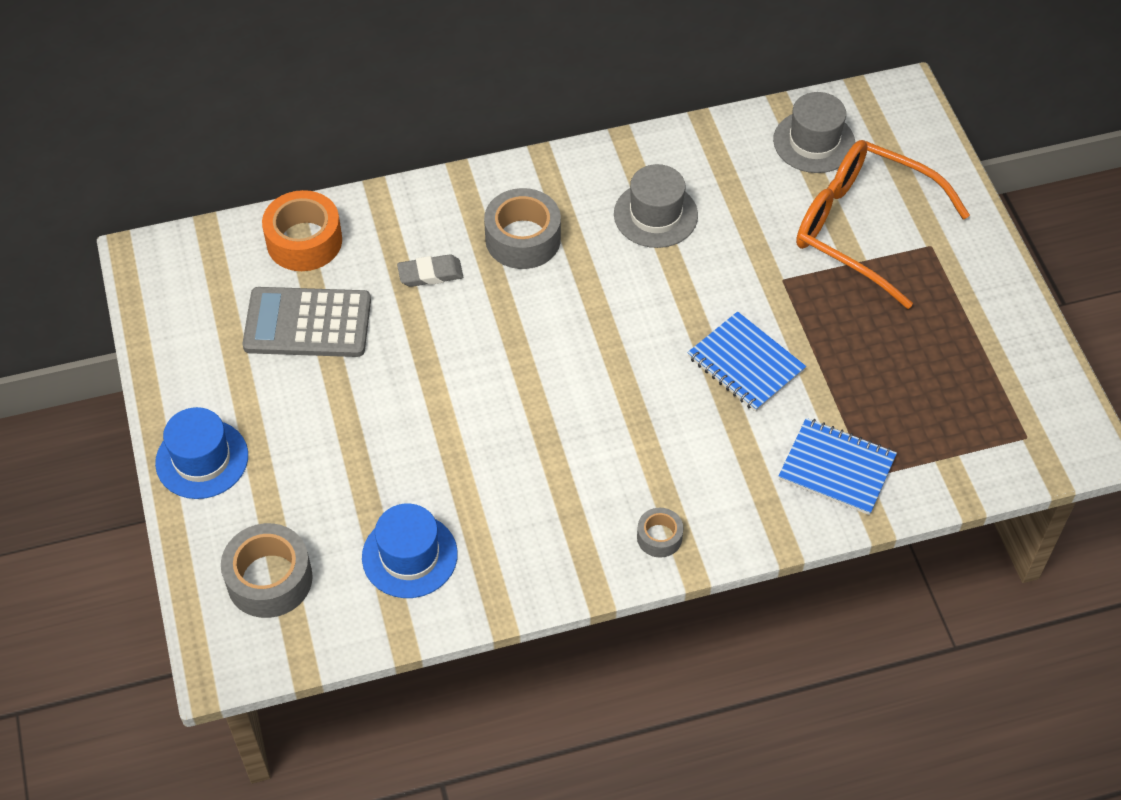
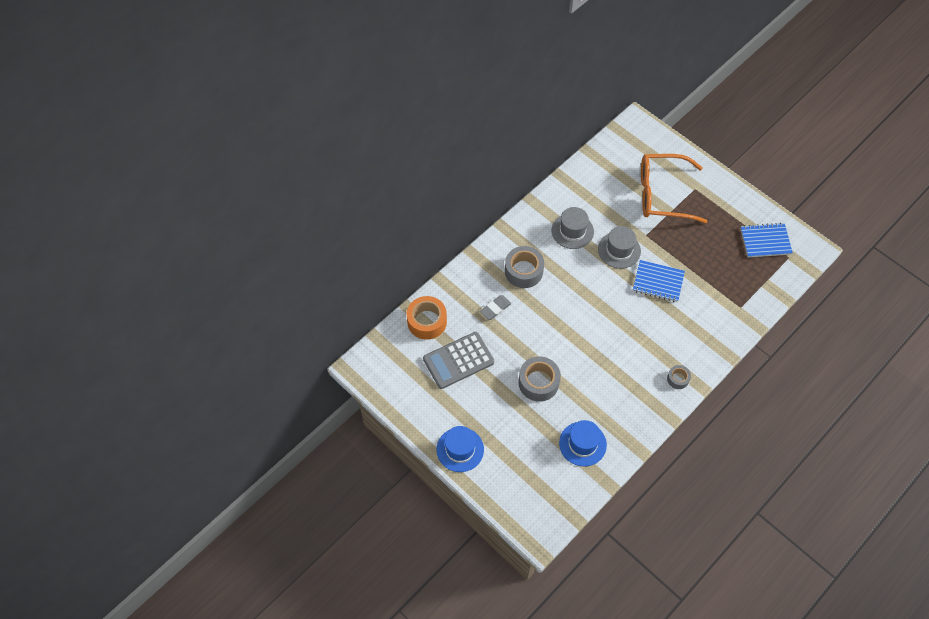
camera: 30 degrees left, 5 degrees up
grey tape [221,523,313,618] -> grey tape moved to [518,356,561,402]
grey hat [773,92,855,173] -> grey hat moved to [598,226,641,269]
blue notebook [779,418,897,515] -> blue notebook moved to [740,223,793,258]

